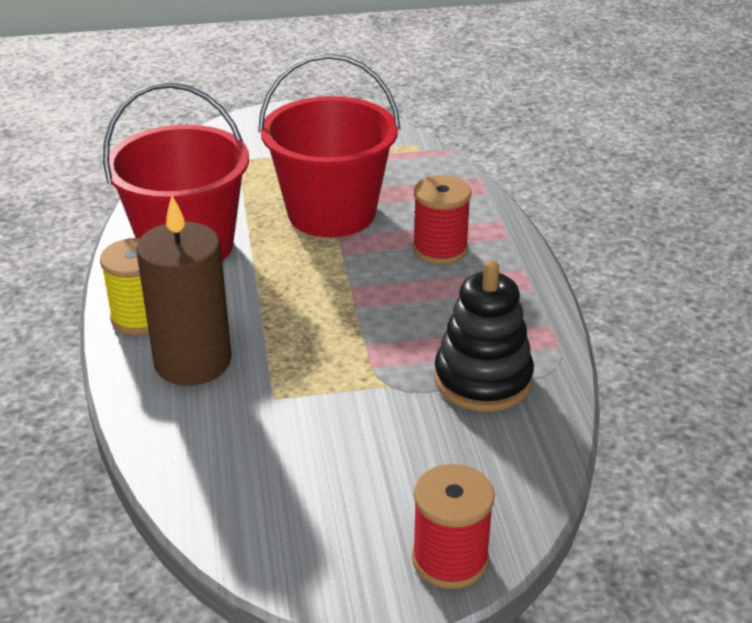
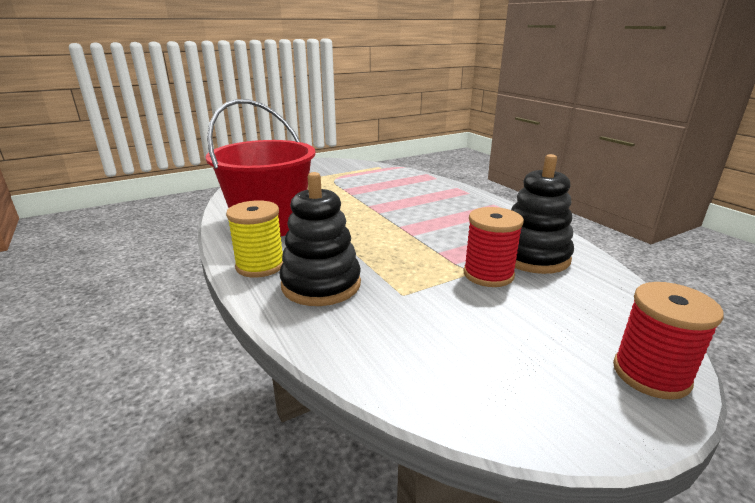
camera: 20 degrees left, 10 degrees down
brown candle [136,196,232,386] -> black stacking toy [280,172,361,306]
red bucket [258,53,401,237] -> none
red spool [413,175,472,265] -> red spool moved to [463,207,524,287]

